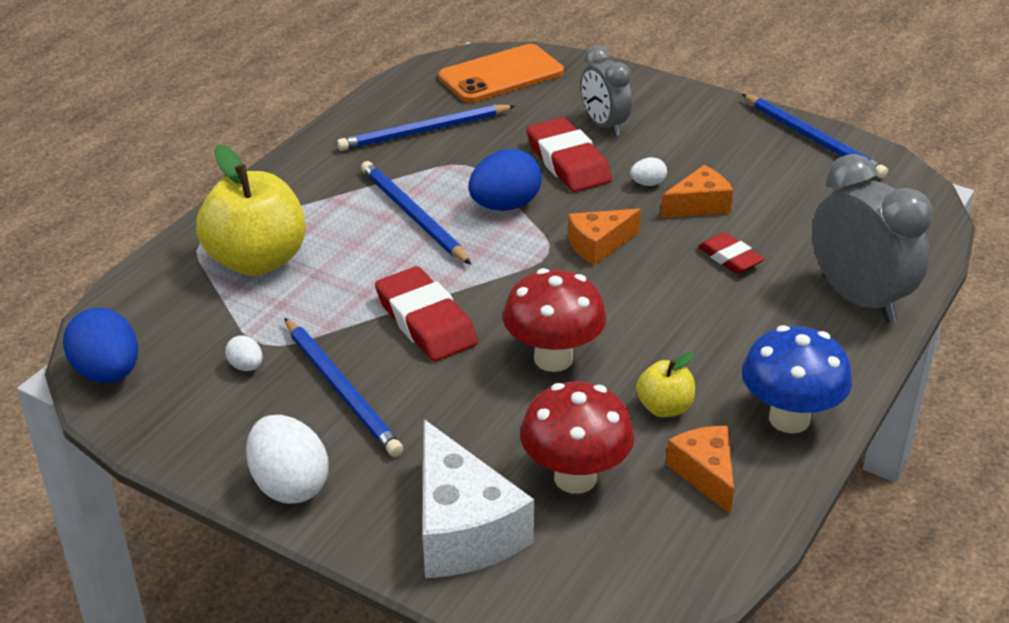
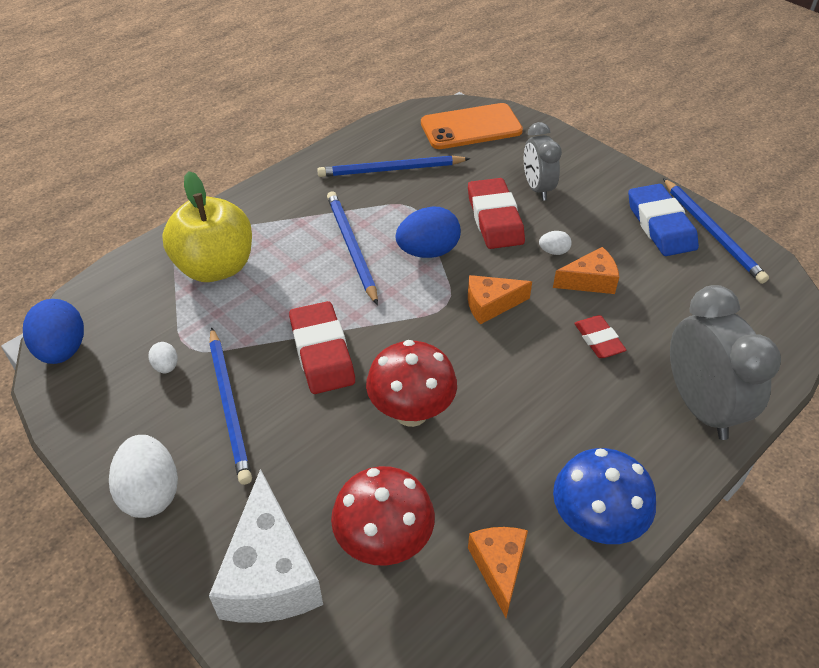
camera: 15 degrees right, 10 degrees up
yellow apple [636,352,695,417] -> none
none -> blue eraser [628,184,699,256]

